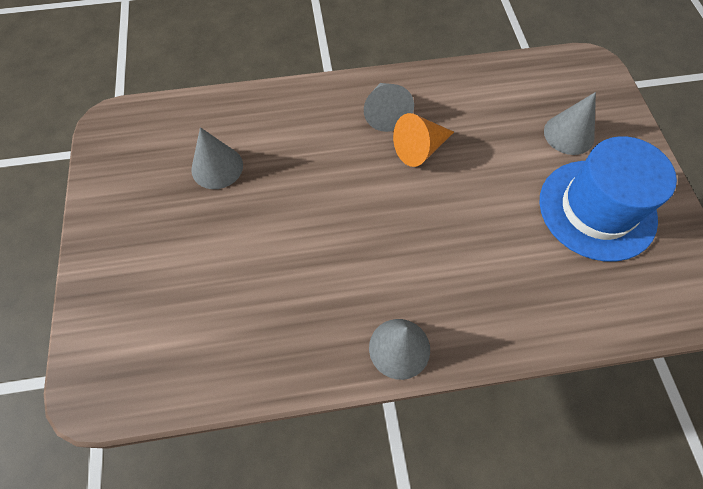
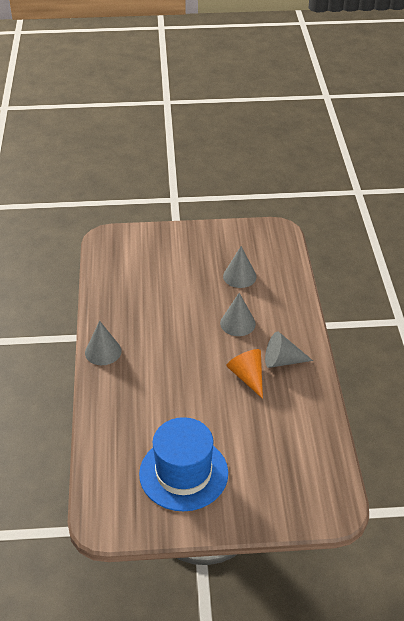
camera: 95 degrees right, 20 degrees down
grey cone [544,92,596,155] -> grey cone moved to [220,293,256,336]

